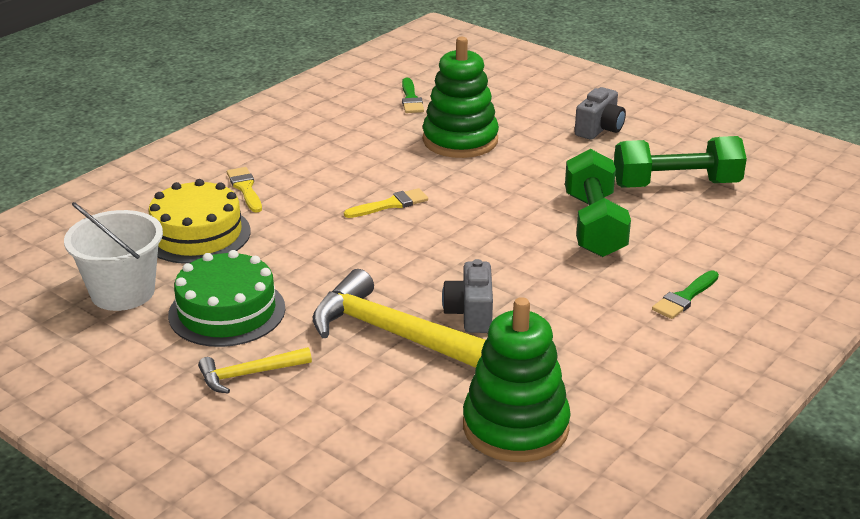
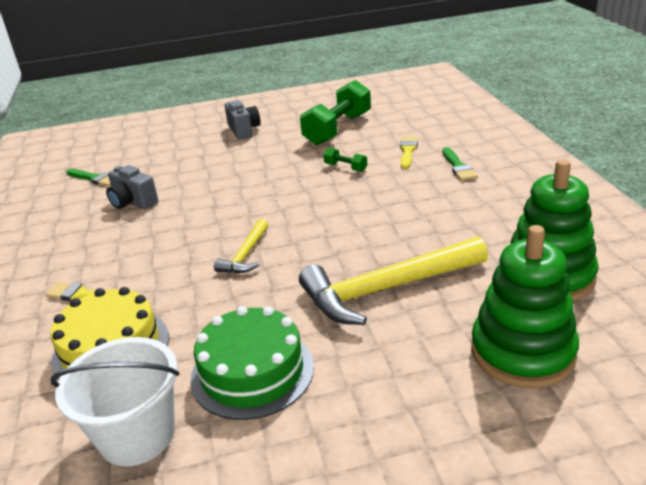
camera: 50 degrees left, 0 degrees up
yellow hammer [198,347,312,393] -> yellow hammer moved to [214,219,269,273]
yellow brush [344,188,428,218] -> yellow brush moved to [400,136,418,169]
green stacking toy [423,37,499,158] -> green stacking toy moved to [471,225,579,388]
grey camera [442,259,493,333] -> grey camera moved to [106,165,158,209]
green dumbbell [565,149,631,257] -> green dumbbell [323,147,367,172], size x0.44

